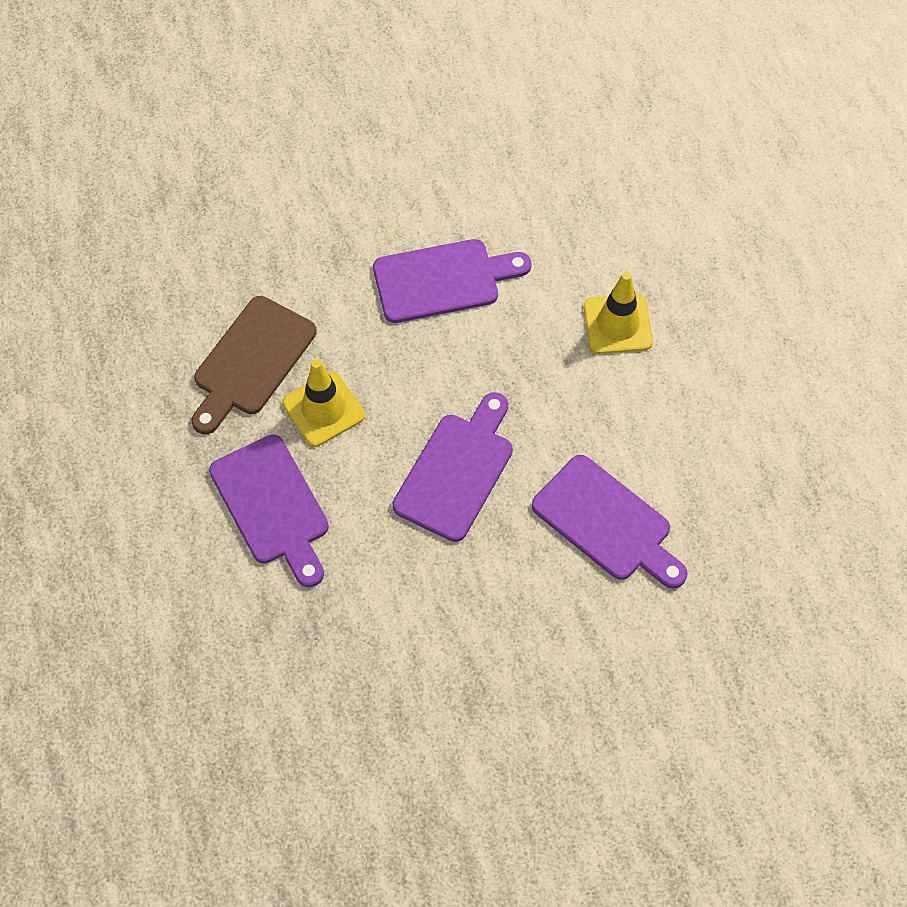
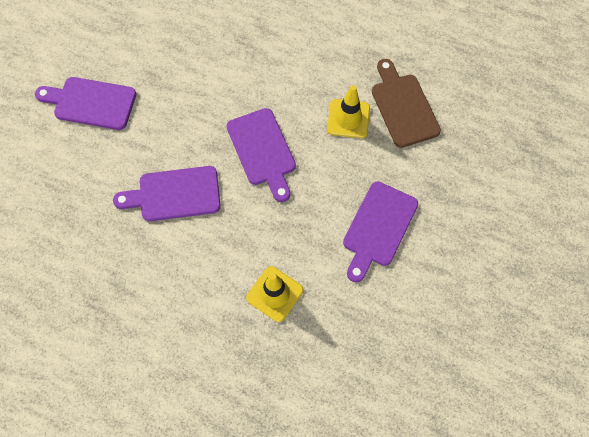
camera: 130 degrees right, 5 degrees up
purple cutting board [209,435,329,587] -> purple cutting board moved to [35,77,137,130]

